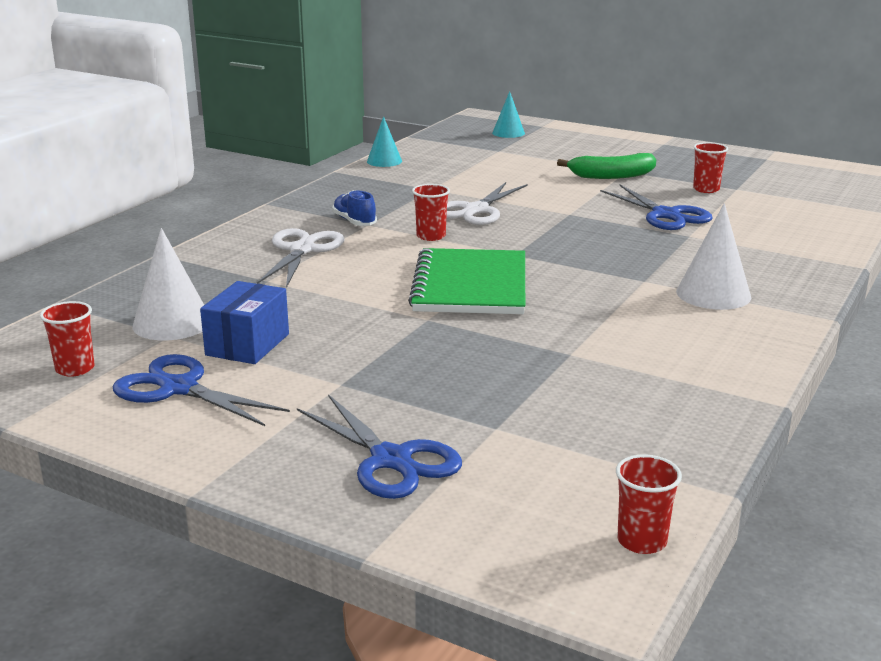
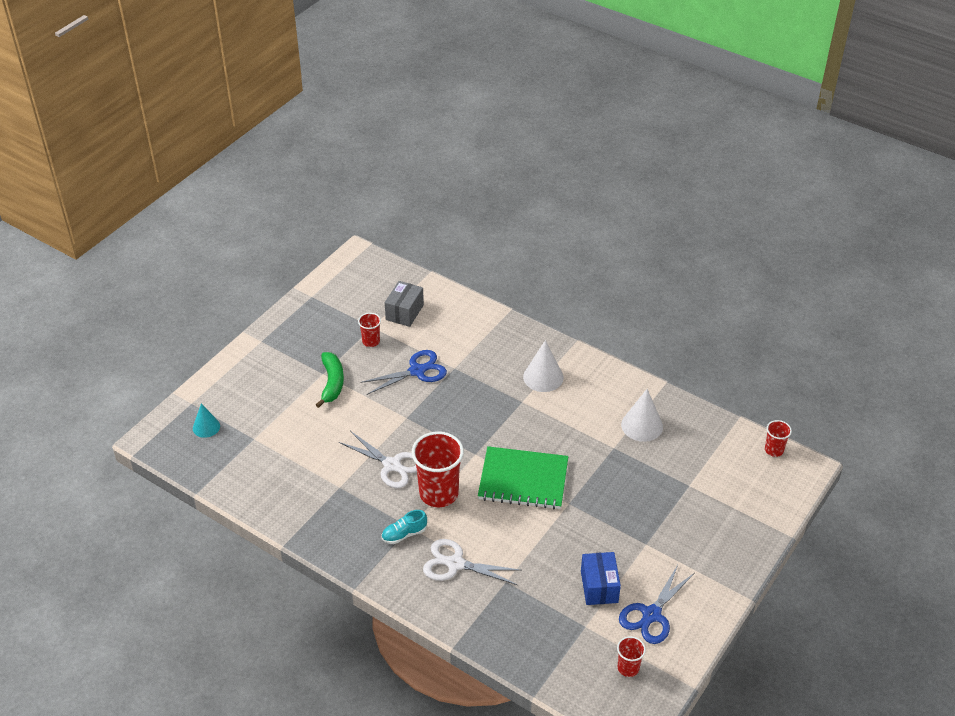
camera: 85 degrees left, 20 degrees up
white cone [133,228,204,340] -> white cone moved to [621,389,663,442]
blue box [200,281,289,364] -> blue box turned 60 degrees clockwise [581,552,621,605]
blue scissors [297,394,462,499] -> none
blue shoe [332,190,377,226] -> turquoise shoe [381,510,427,544]
turquoise cone [367,116,402,167] -> none
red cup [412,184,450,241] -> red cup [411,431,464,507], size x2.01
none -> grey box [385,281,424,327]

